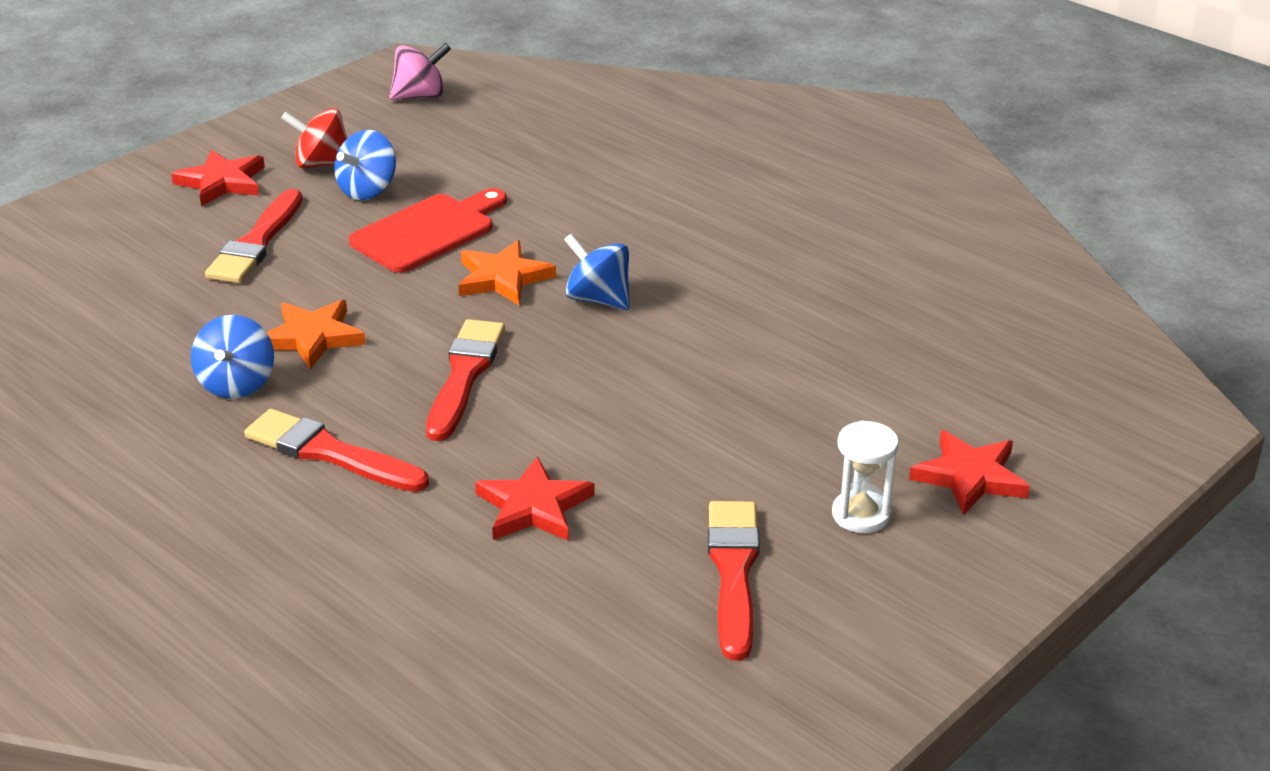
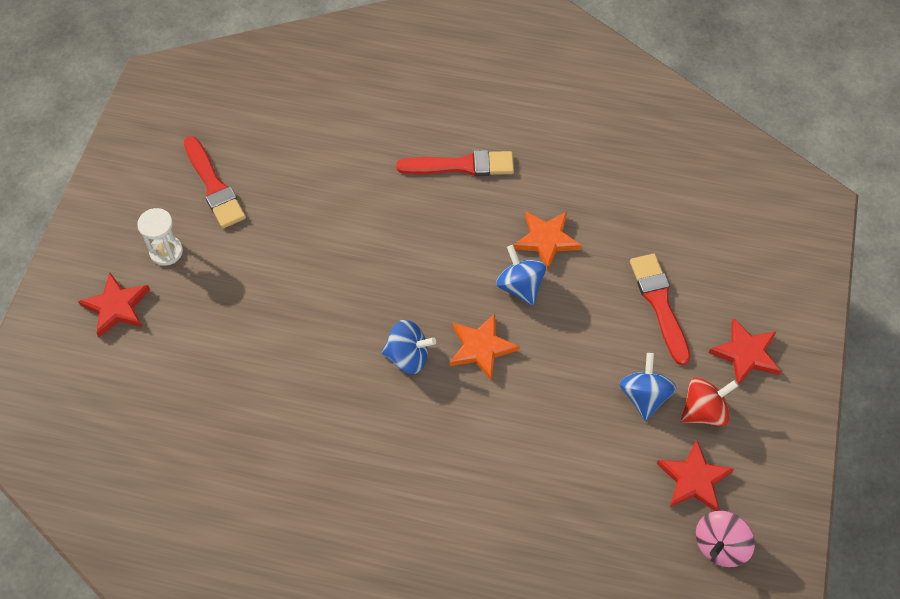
camera: 150 degrees right, 25 degrees up
blue spinning top [191,315,274,399] -> blue spinning top moved to [496,245,546,306]
red cutting board [349,188,507,273] -> none
red brush [426,319,505,441] -> none
red star [475,456,595,541] -> red star moved to [657,440,734,511]

